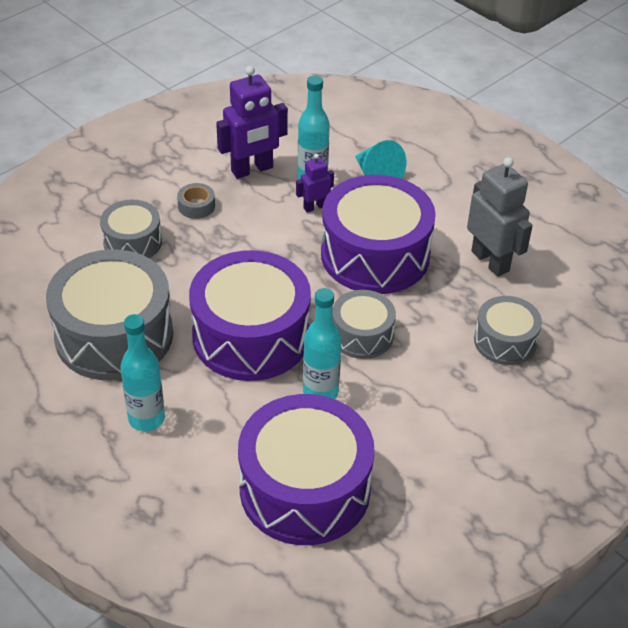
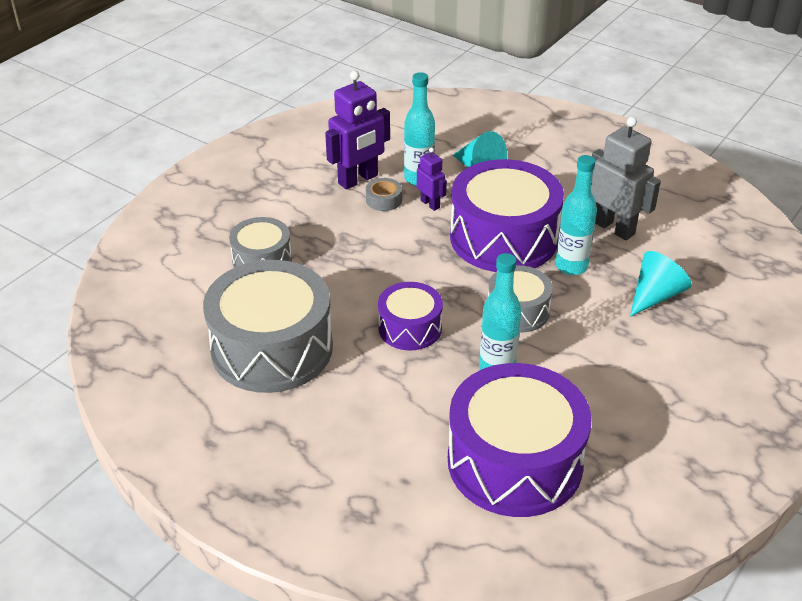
camera: 10 degrees left, 5 degrees down
turquoise bottle [120,314,165,431] -> turquoise bottle moved to [556,155,597,275]
grey tape [177,183,215,219] -> grey tape moved to [366,178,402,211]
purple drum [189,250,311,381] -> purple drum [378,282,443,351], size x0.54
purple robot [296,154,334,212] -> purple robot turned 90 degrees clockwise [417,148,447,211]
grey drum [474,296,542,365] -> turquoise cone [630,251,692,317]

